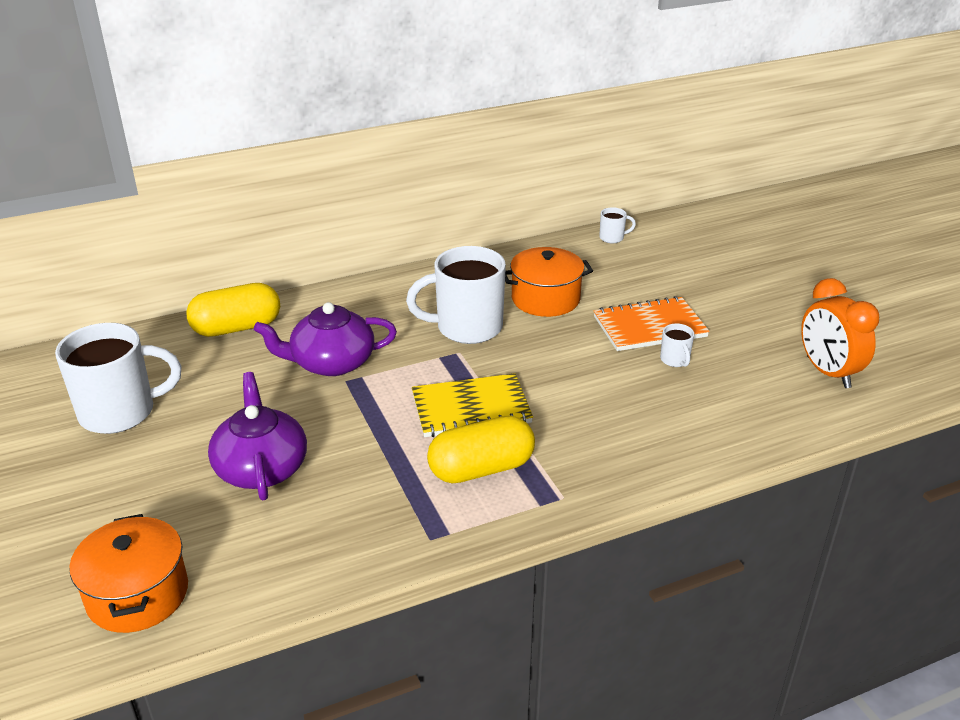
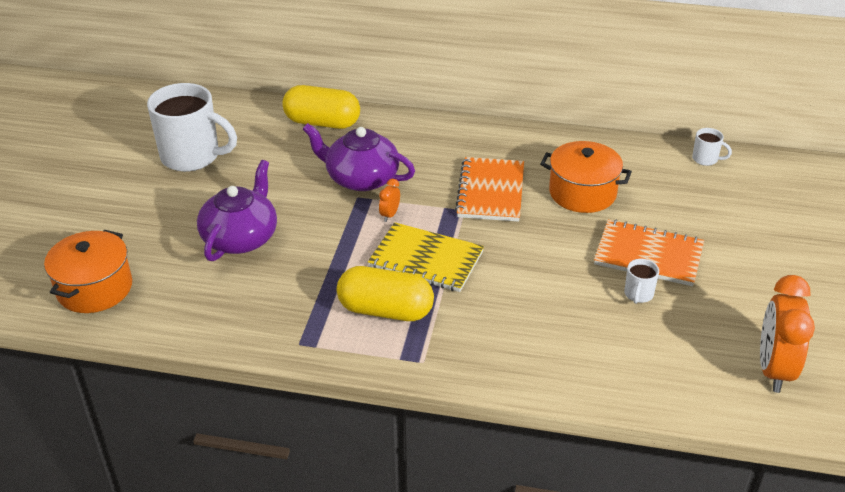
camera: 35 degrees right, 5 degrees up
white mug [406,246,506,344] -> orange notebook [455,157,524,222]
none -> orange clock [379,179,400,222]

